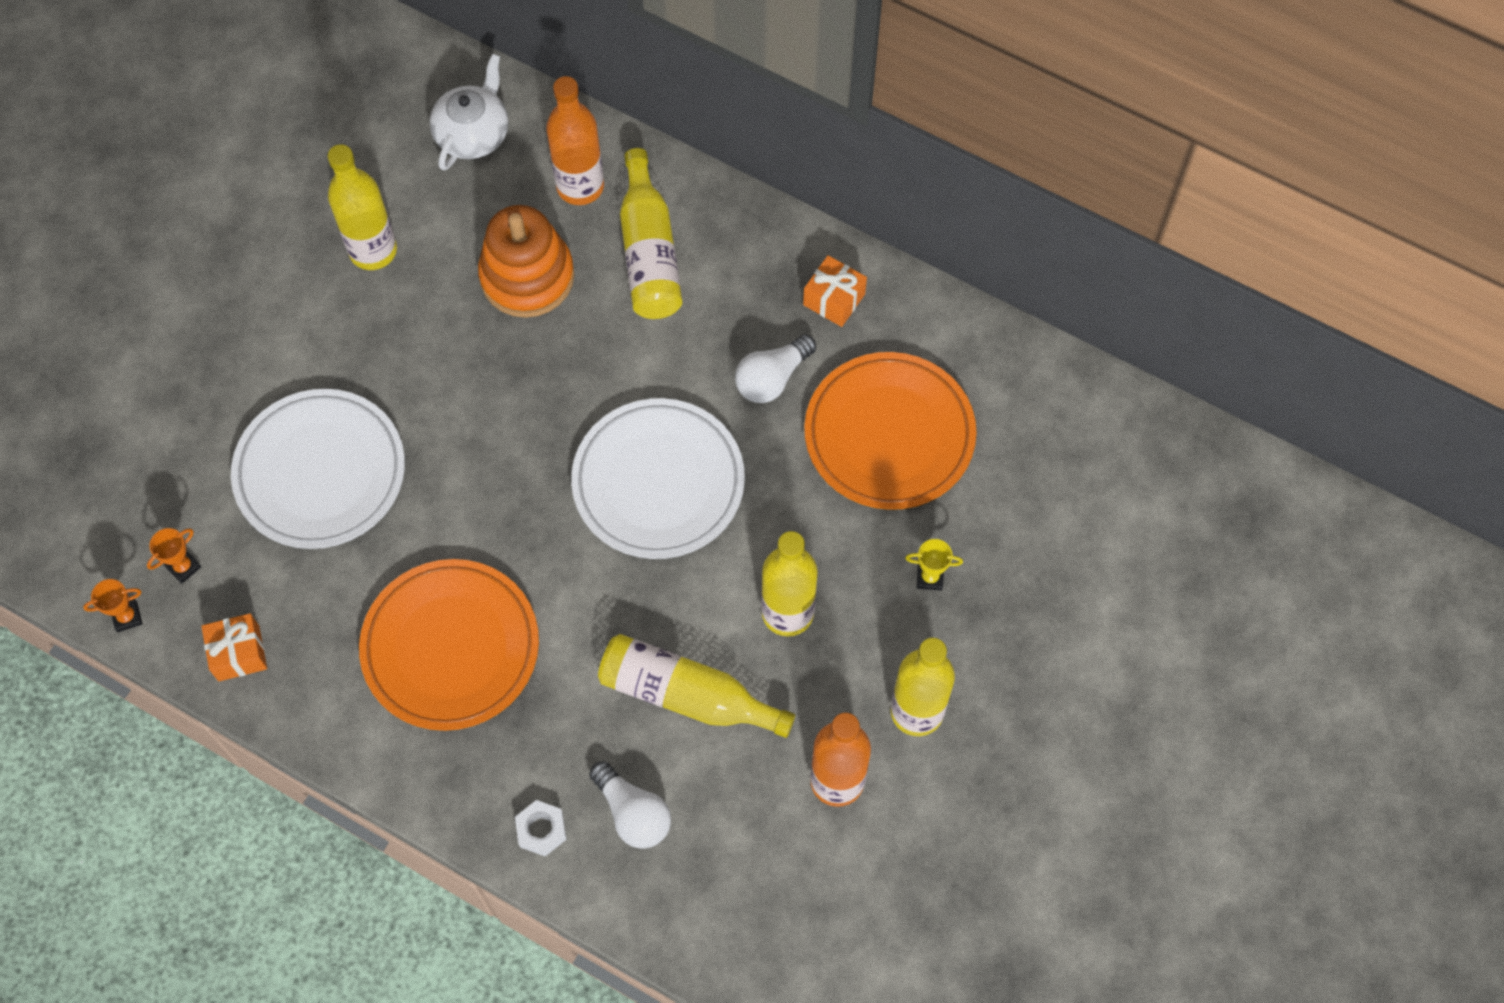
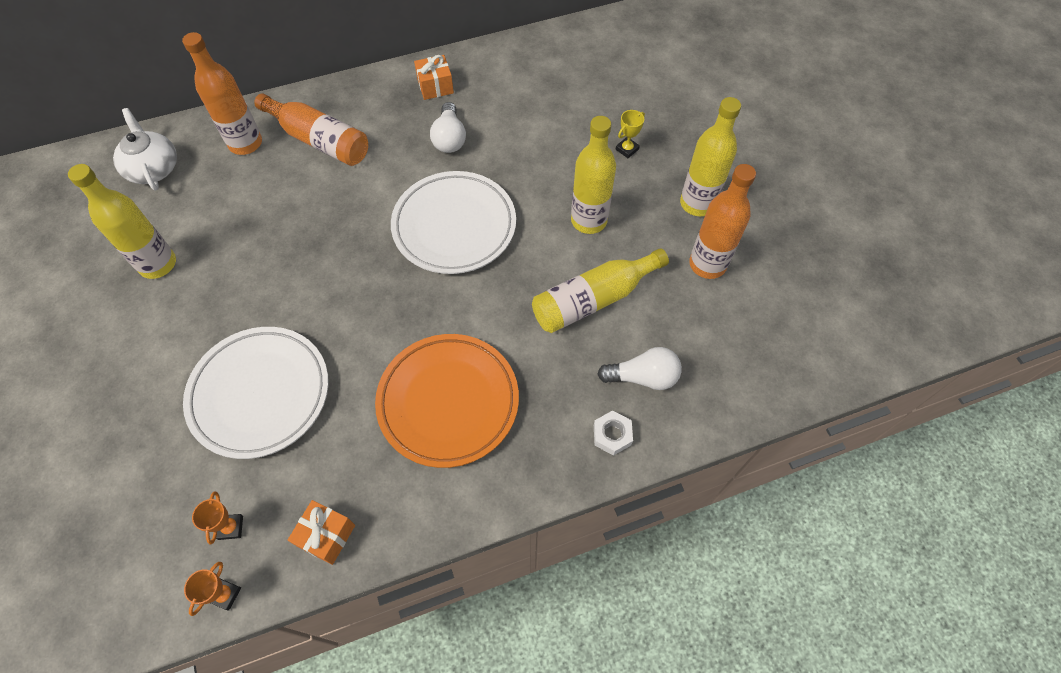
camera: 50 degrees left, 5 degrees down
orange stacking toy [478,205,574,318] -> none
yellow bottle [620,148,682,319] -> orange bottle [254,93,368,166]
orange plate [804,352,977,510] -> none

